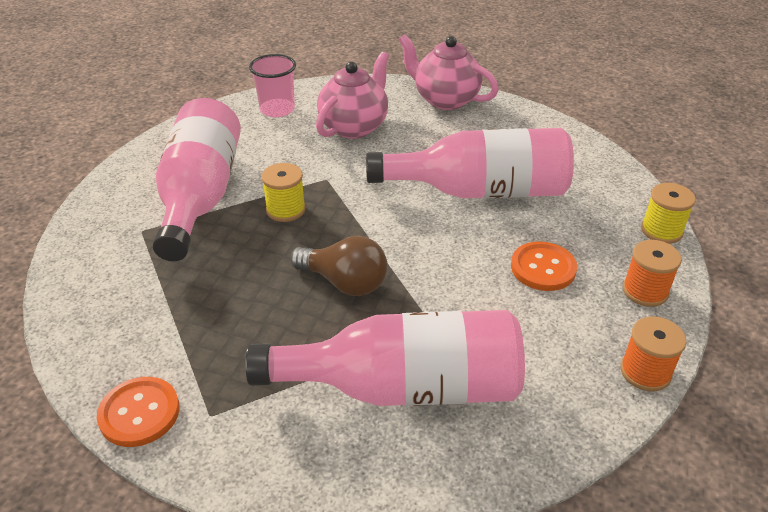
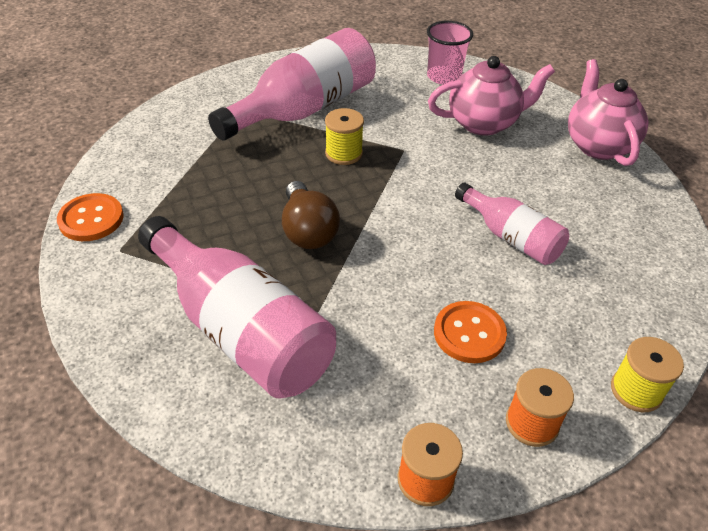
camera: 45 degrees right, 5 degrees up
pink bottle [366,128,574,198] -> pink bottle [455,183,569,265], size x0.56

